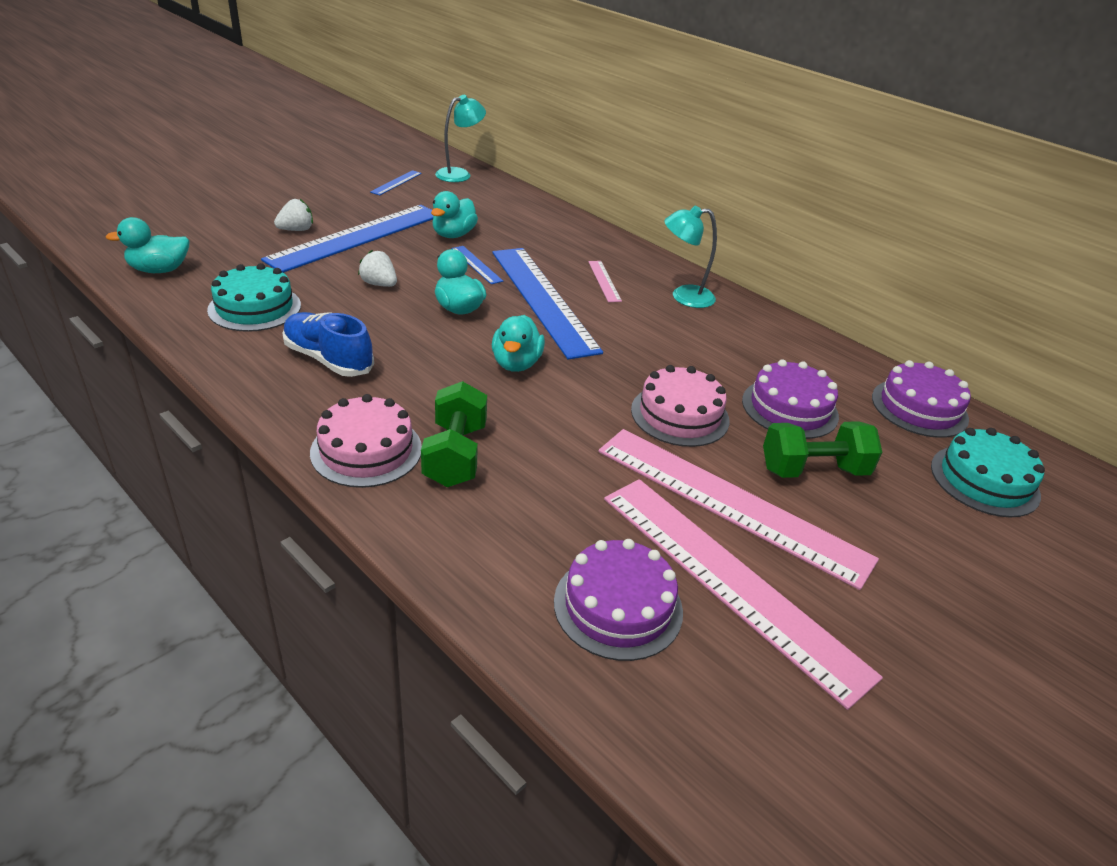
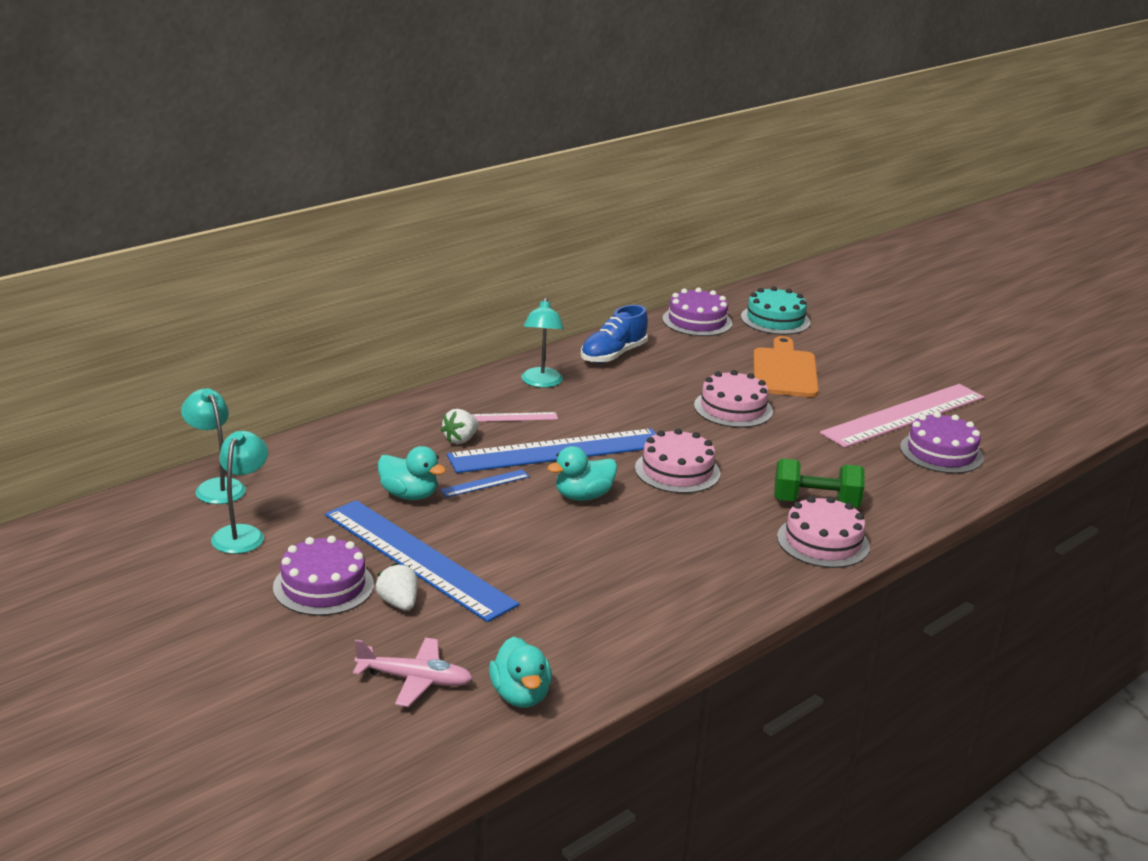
camera: 85 degrees left, 10 degrees down
turquoise cake [207,263,301,332] -> none
blue shoe [282,312,374,377] -> blue shoe moved to [581,305,648,363]
white strawberry [358,250,397,287] -> white strawberry moved to [441,409,479,444]
blue ruler [370,170,422,195] -> turquoise lamp [211,431,268,554]
turquoise duck [492,315,545,372] -> pink cake [635,428,720,493]
pink ruler [598,429,879,590] -> none
purple cake [742,359,839,439] -> purple cake moved to [273,536,374,616]
green dumbbell [763,421,882,478] -> orange cutting board [753,336,819,397]
none -> pink plane [353,638,473,707]

